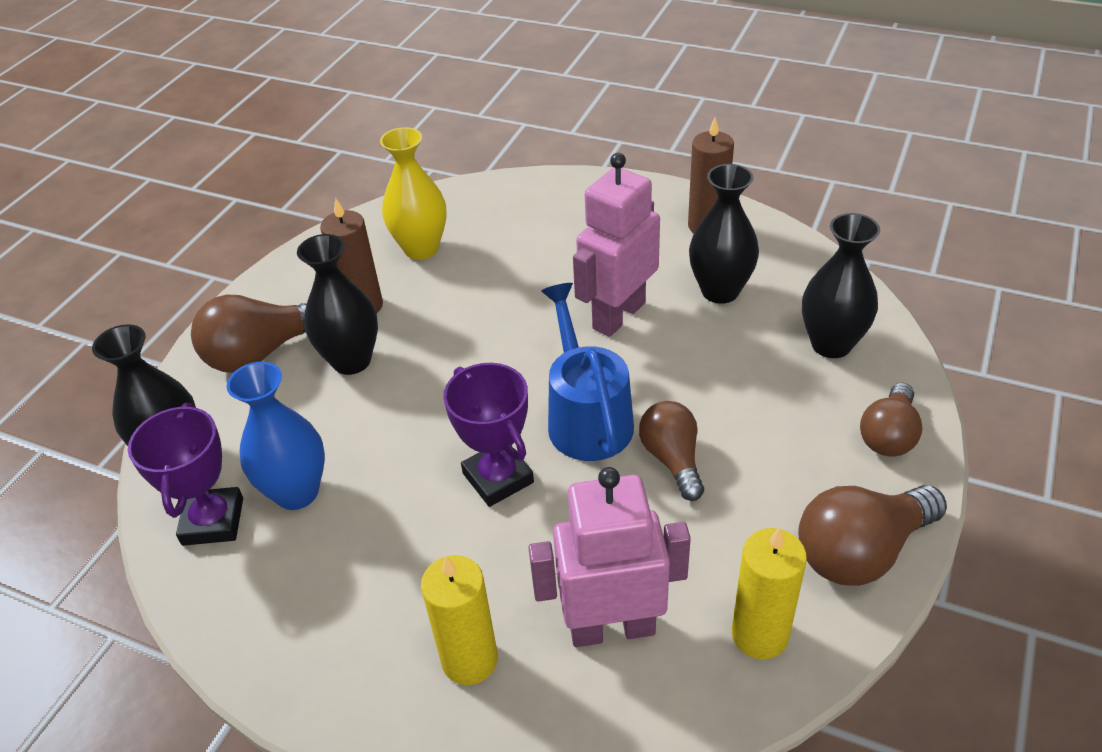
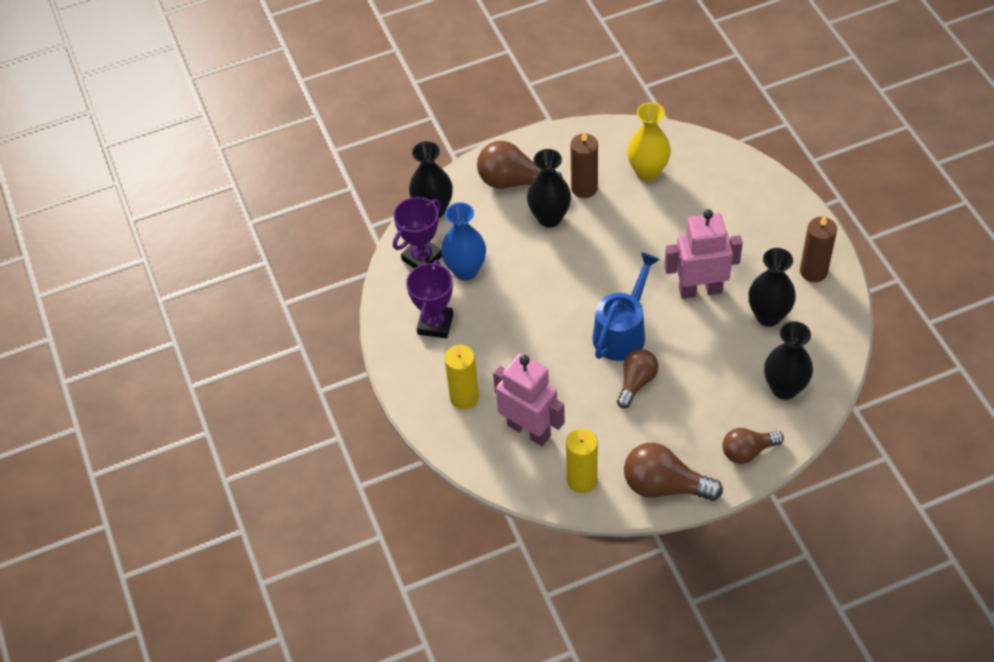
camera: 45 degrees right, 10 degrees up
purple trophy [443,363,534,507] -> purple trophy moved to [406,260,453,338]

